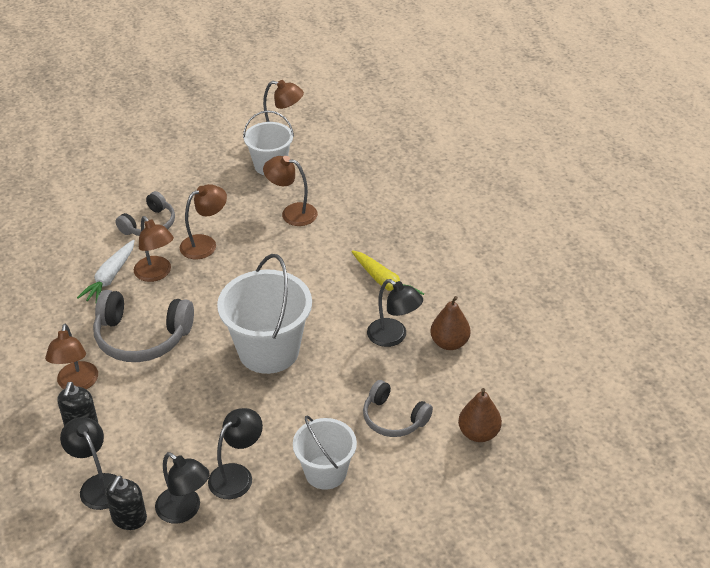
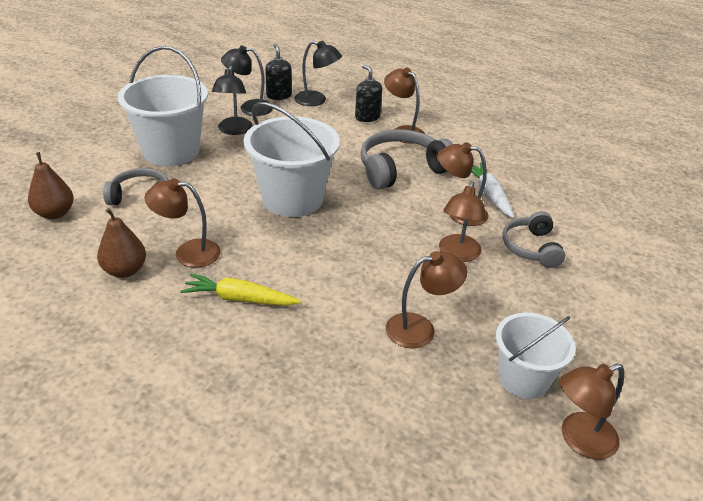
camera: 140 degrees right, 5 degrees down
white bucket [293,416,357,490] -> white bucket [118,46,208,166], size x1.60
black lamp [367,279,423,347] -> brown lamp [144,178,221,268]

